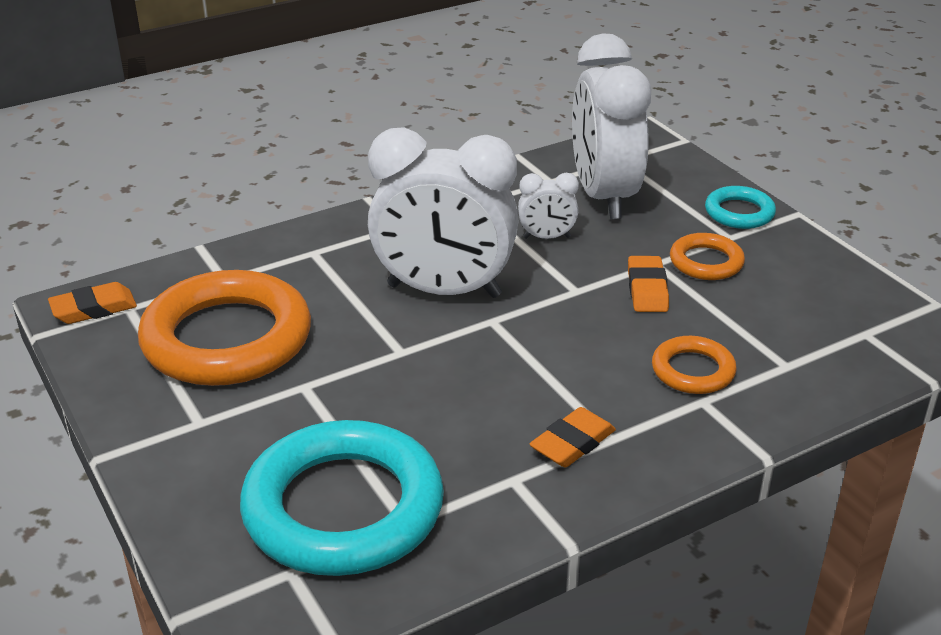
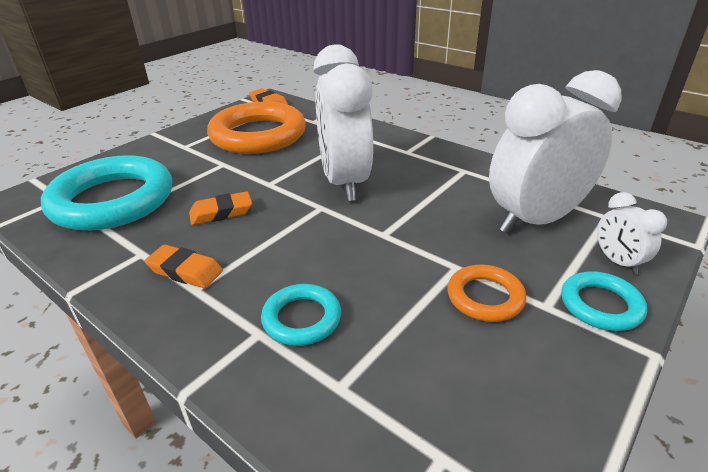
camera: 70 degrees right, 0 degrees up
white clock [518,173,579,239] -> white clock moved to [597,192,667,275]
orange eraser [628,256,669,312] -> orange eraser moved to [189,191,252,225]
orange ring [652,336,737,394] -> turquoise ring [261,284,341,346]

